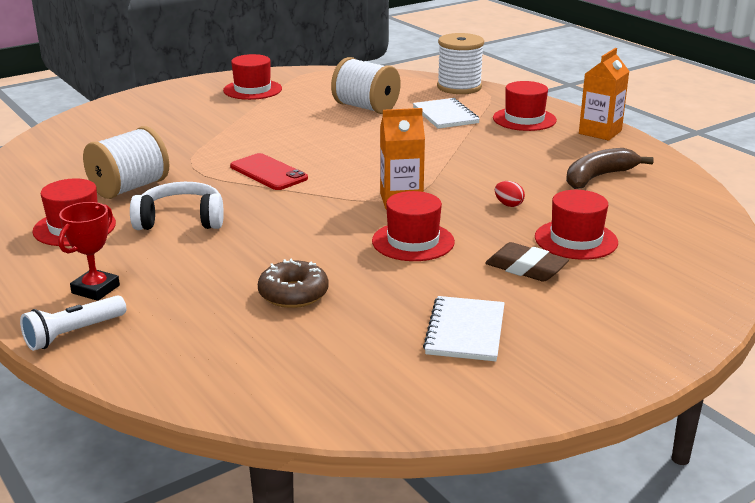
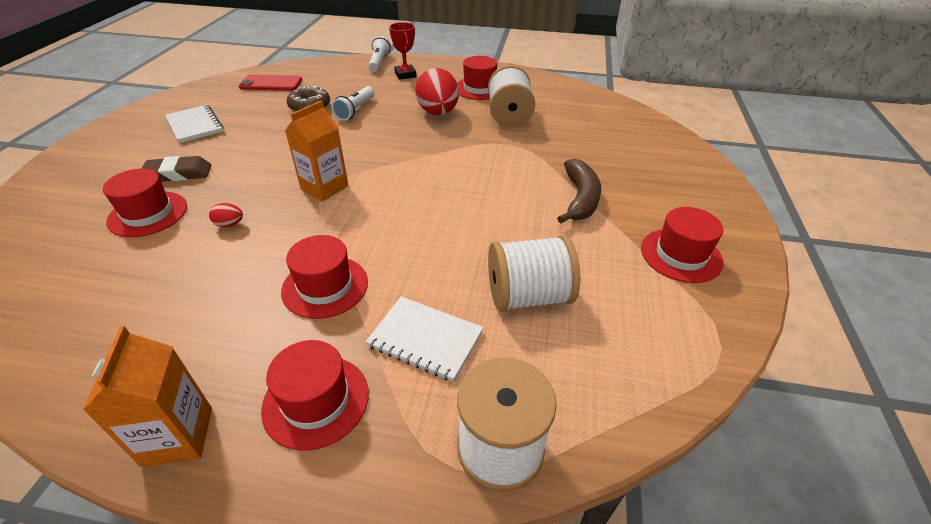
camera: 135 degrees right, 15 degrees up
white headphones [130,182,224,230] -> red egg [415,68,459,115]
red phone [230,153,308,190] -> red phone moved to [239,74,302,91]
red hat [372,191,455,261] -> red hat moved to [281,235,368,319]
brown banana [566,148,654,189] -> brown banana moved to [557,159,601,223]
none -> white flashlight [332,86,375,121]

